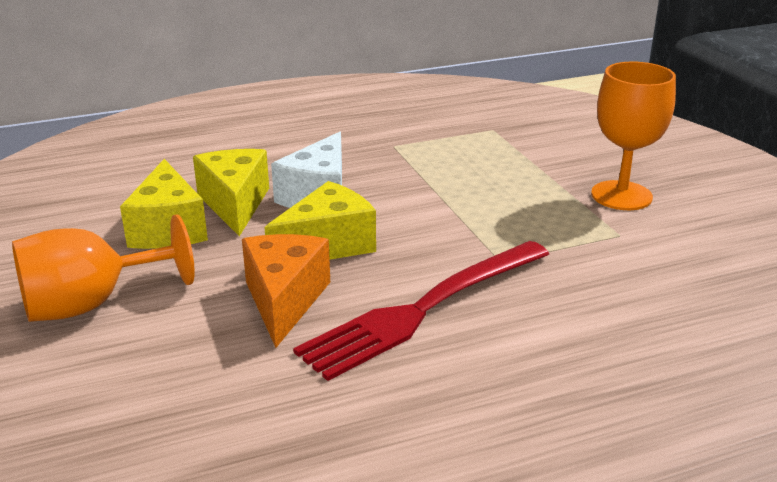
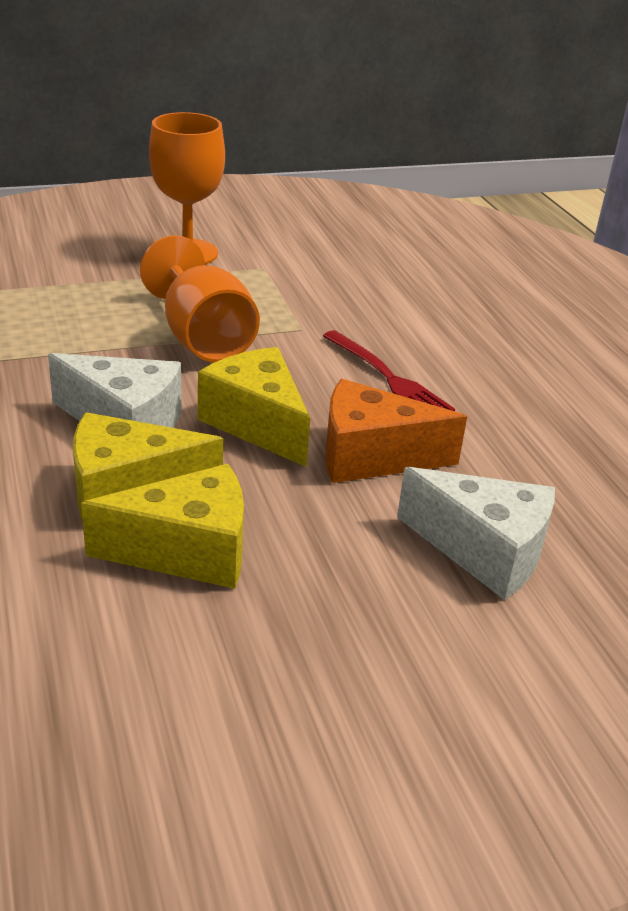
camera: 90 degrees left, 5 degrees up
orange goblet [12,215,195,322] -> orange goblet moved to [140,235,260,362]
red fork [293,241,549,381] -> red fork [323,330,455,411], size x0.58
none -> white cheese [397,467,555,600]

